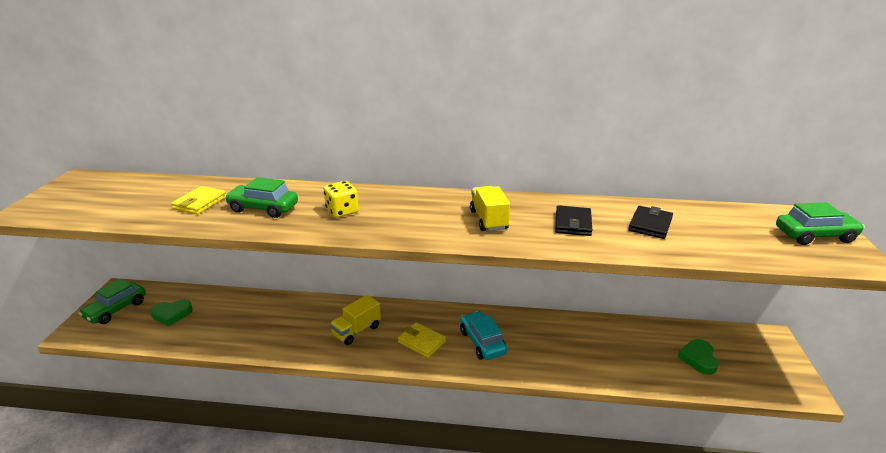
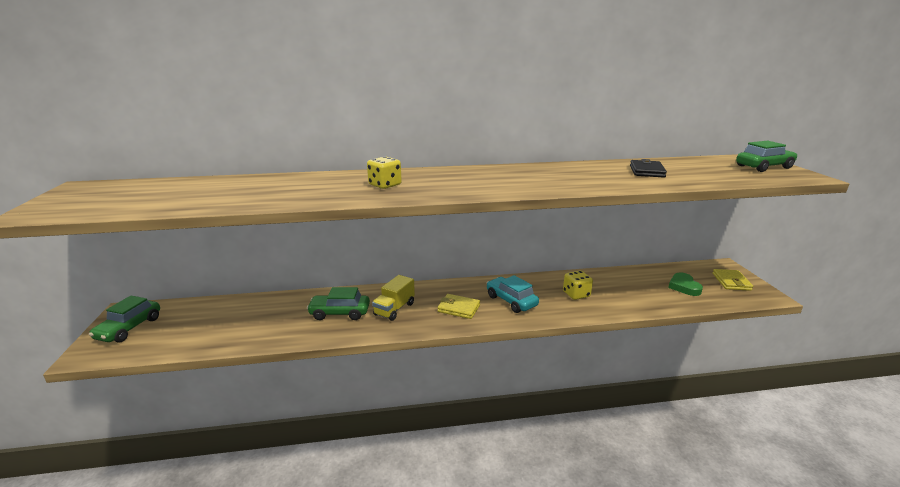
camera: 15 degrees left, 5 degrees down
green heart [150,300,193,326] -> none
yellow wallet [171,186,226,215] -> yellow wallet moved to [713,269,753,291]
green car [225,177,298,218] -> green car moved to [307,287,370,320]
yellow truck [470,186,510,231] -> none
black wallet [555,205,592,236] -> none
none -> yellow dice [563,271,593,300]

